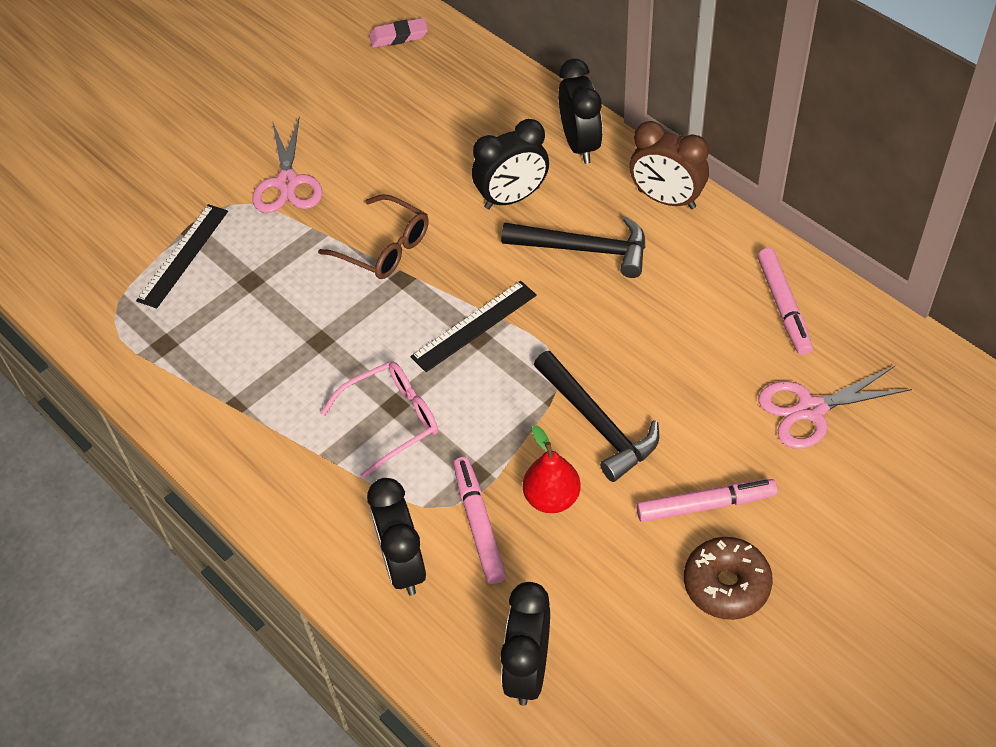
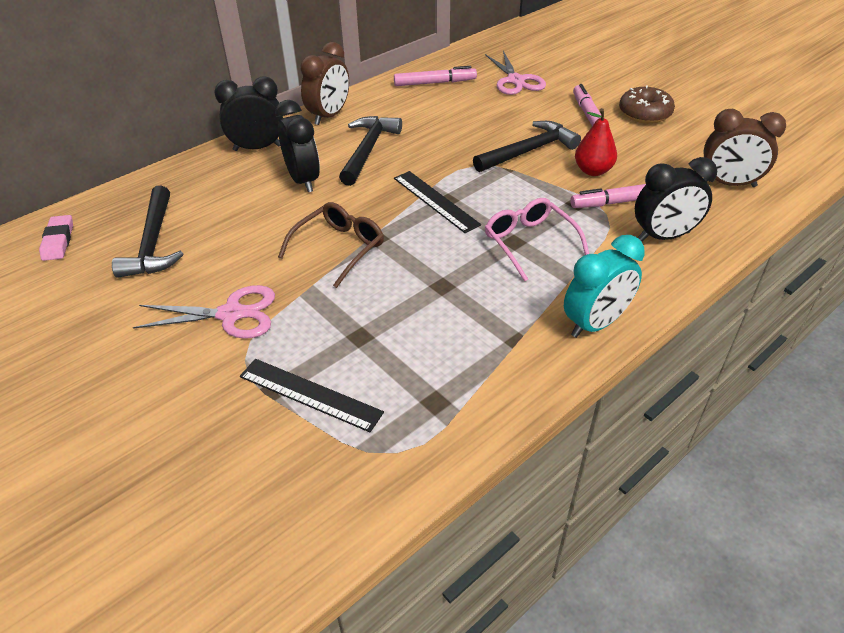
camera: 90 degrees left, 10 degrees down
black clock [500,582,550,706] -> brown clock [703,109,786,187]
none -> black hammer [112,185,183,278]
none -> turquoise clock [564,235,645,338]

